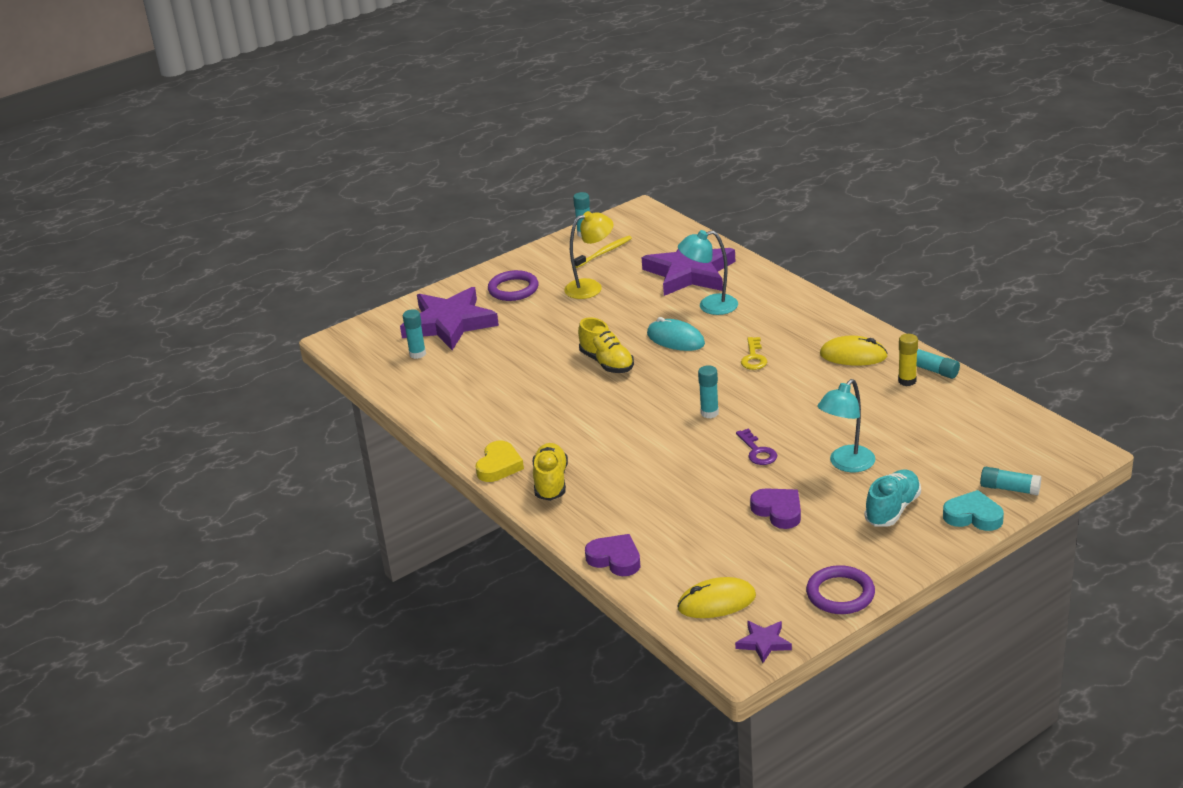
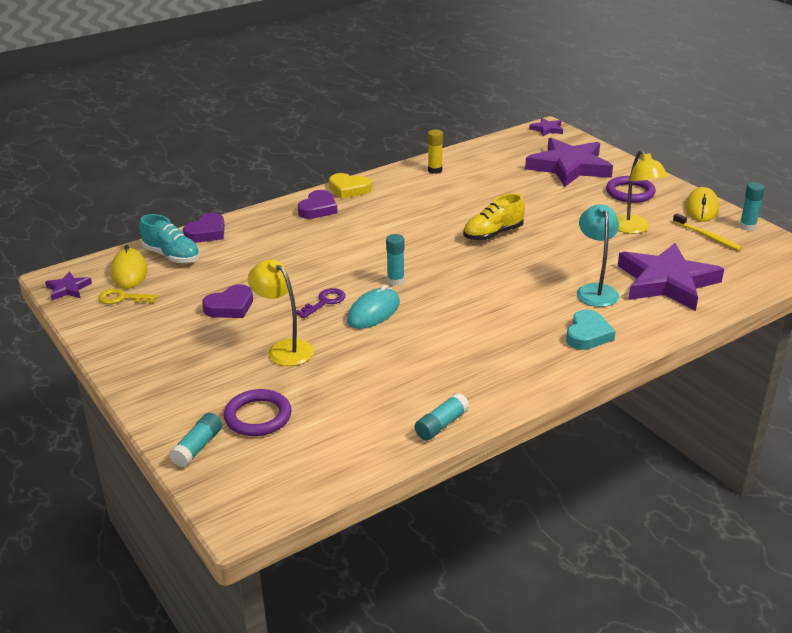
camera: 90 degrees right, 0 degrees up
turquoise glue stick [403,309,426,359] -> none
yellow shoe [533,443,568,501] -> purple heart [298,190,338,219]
turquoise mouse [647,317,705,351] -> turquoise mouse moved to [347,285,400,329]
purple key [736,428,777,465] -> purple key turned 150 degrees clockwise [296,288,346,319]
yellow key [741,337,767,370] -> yellow key moved to [98,288,158,304]
purple ring [806,565,875,614] -> purple ring moved to [224,389,291,436]
turquoise lamp [818,379,875,472] -> yellow lamp [248,260,314,366]
yellow mouse [820,336,888,365] -> yellow mouse moved to [685,187,719,222]
turquoise shoe [864,469,921,527] -> turquoise shoe moved to [140,214,200,263]
yellow glue stick [898,334,918,386] -> yellow glue stick moved to [428,130,443,174]
turquoise heart [943,490,1004,531] -> turquoise heart moved to [566,310,616,350]
none -> purple star [529,118,563,136]

